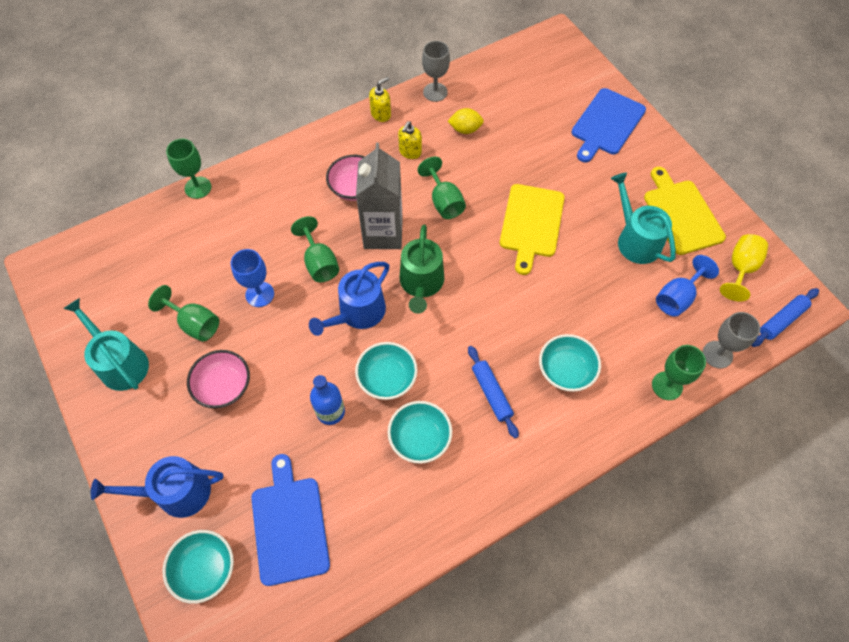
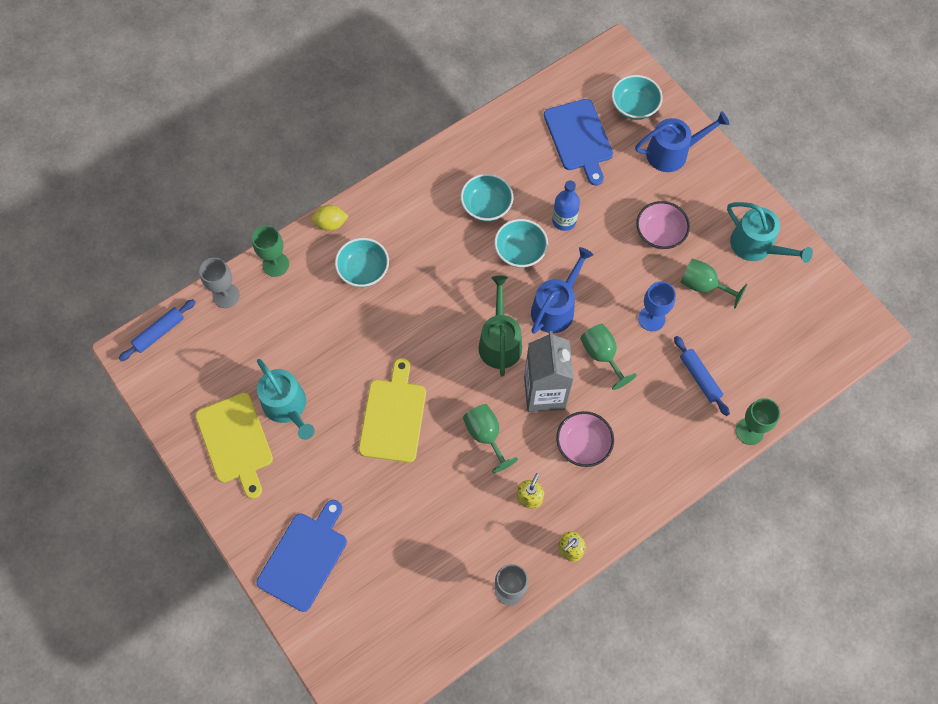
camera: 175 degrees right, 5 degrees up
yellow lemon [448,108,484,134] -> yellow lemon moved to [311,205,349,231]
blue rolling pin [468,346,519,438] -> blue rolling pin moved to [674,336,730,416]
blue goblet [656,255,719,317] -> none
yellow goblet [720,234,768,302] -> none

